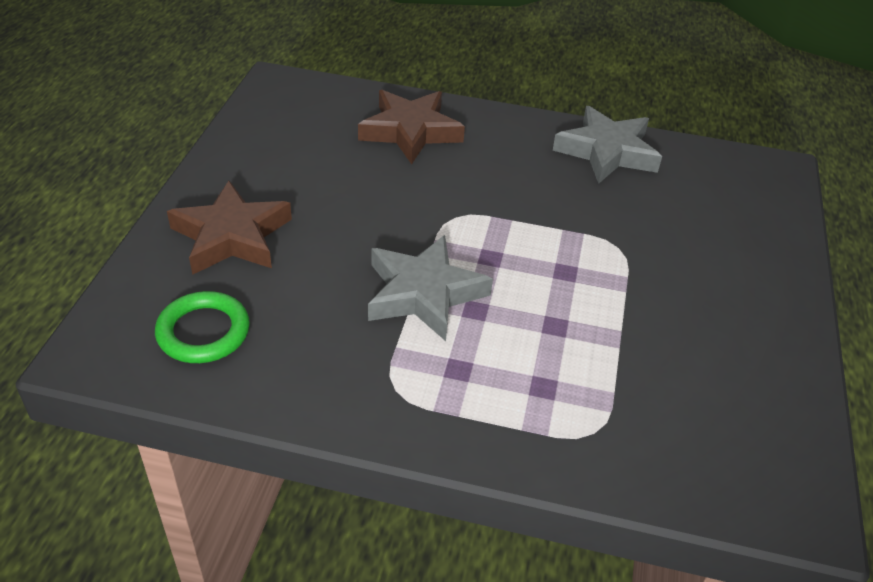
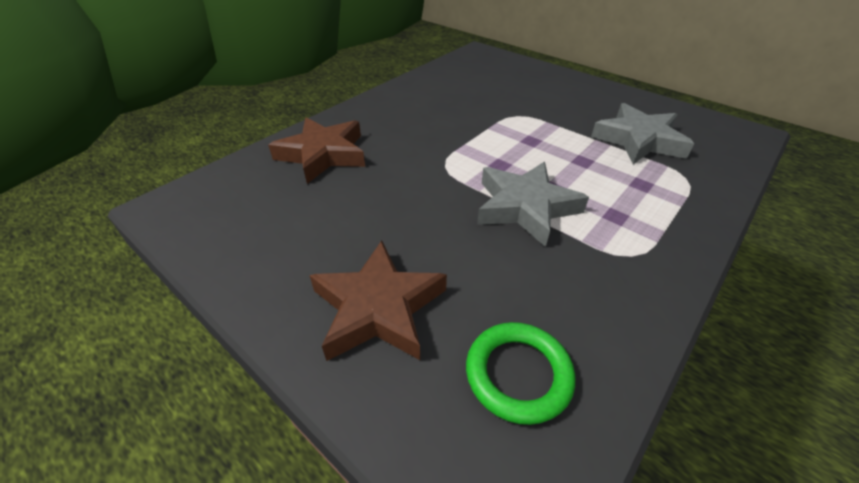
camera: 60 degrees left, 0 degrees up
grey star [553,106,662,184] -> grey star moved to [591,103,694,164]

